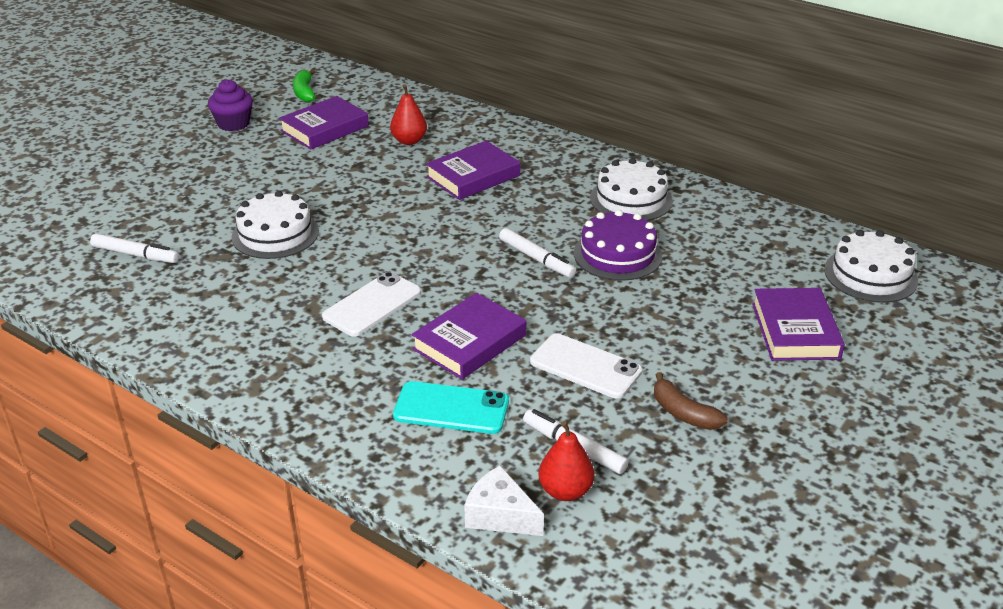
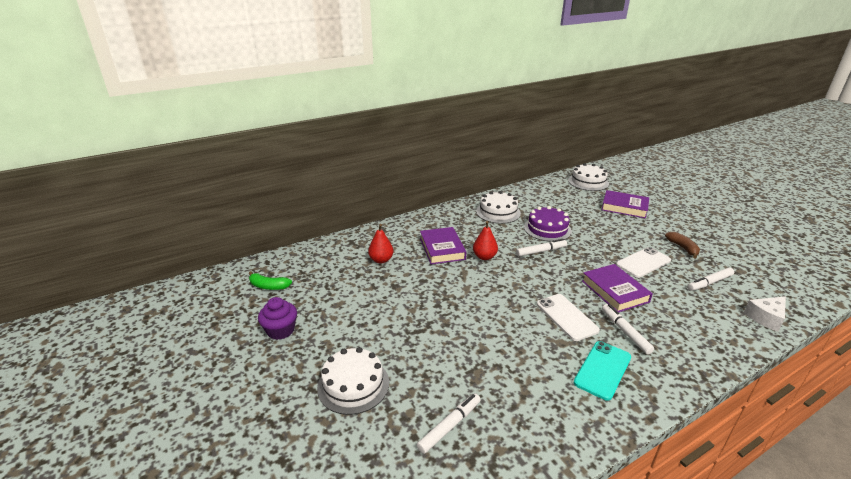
camera: 65 degrees left, 5 degrees down
white cake [231,191,319,259] -> white cake moved to [317,347,389,415]
purple book [279,96,369,150] -> none
turquoise phone [393,381,509,434] -> turquoise phone moved to [574,341,631,401]
red pear [538,421,595,501] -> red pear moved to [473,221,498,260]
brown banana [654,372,728,430] -> brown banana turned 90 degrees counterclockwise [665,232,700,258]
none -> white marker [602,304,654,355]

